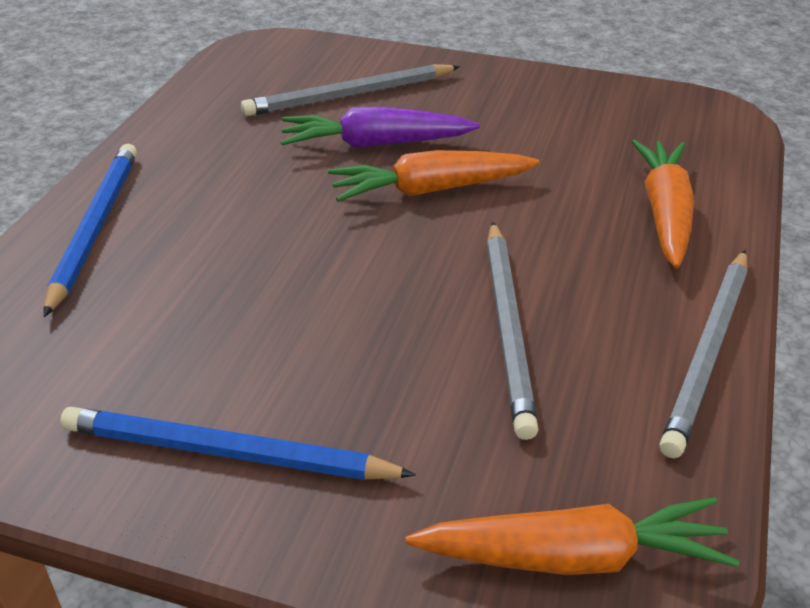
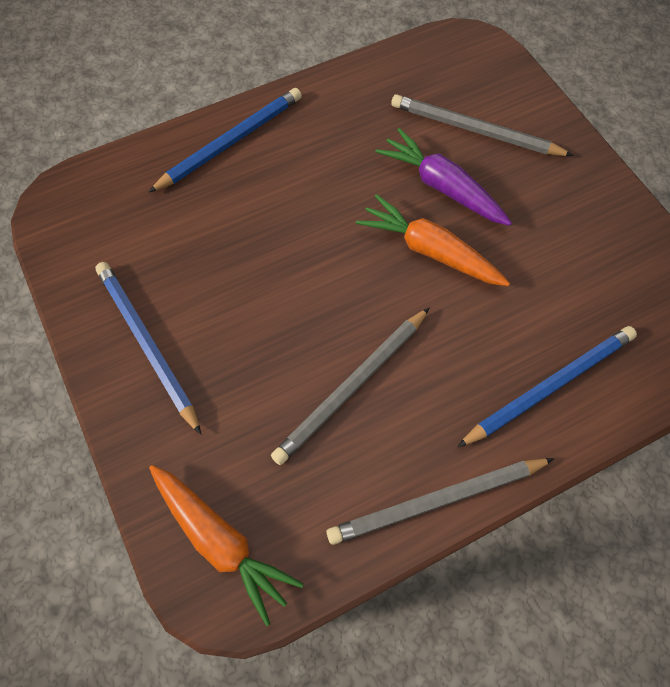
camera: 45 degrees right, 25 degrees up
orange carrot [632,140,694,268] -> blue pencil [457,326,637,447]

